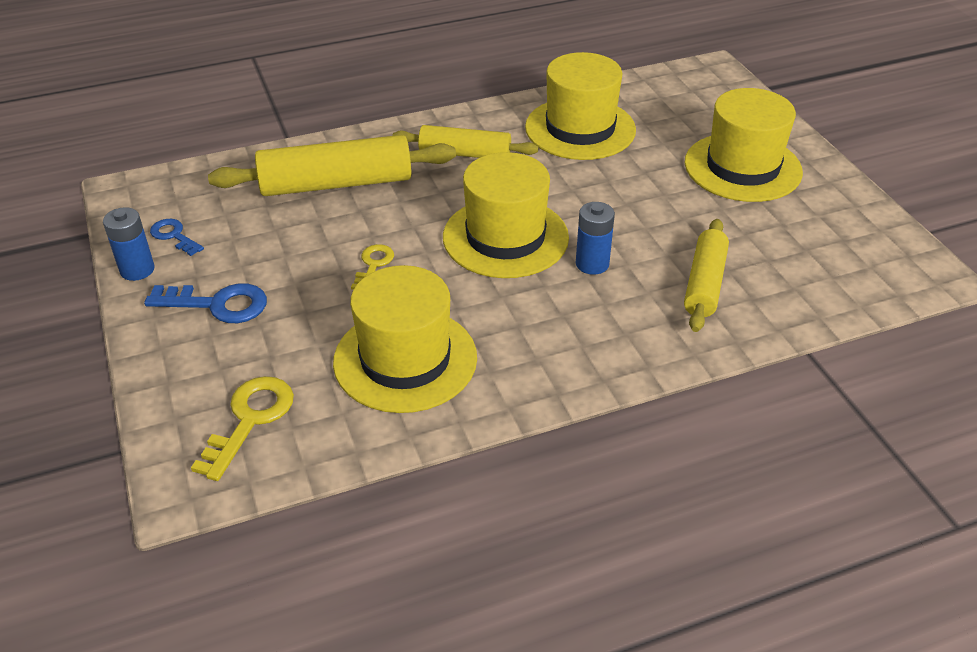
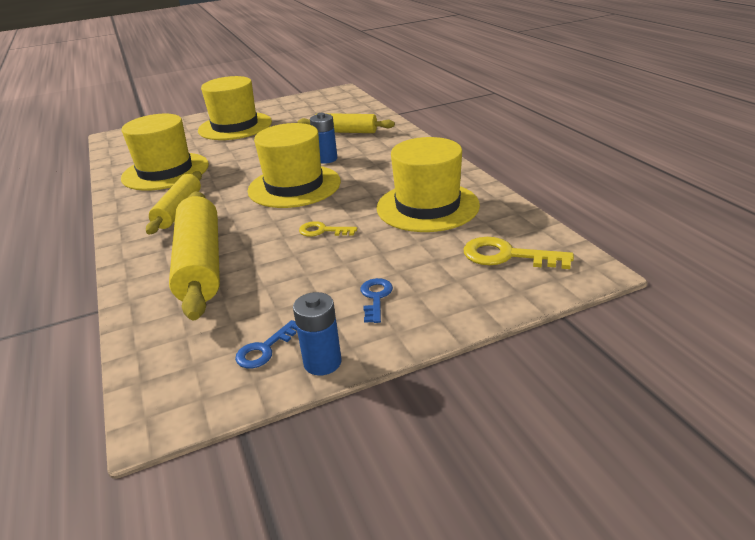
camera: 90 degrees left, 10 degrees down
blue key [144,283,267,323] -> blue key [361,278,393,323], size x0.62

